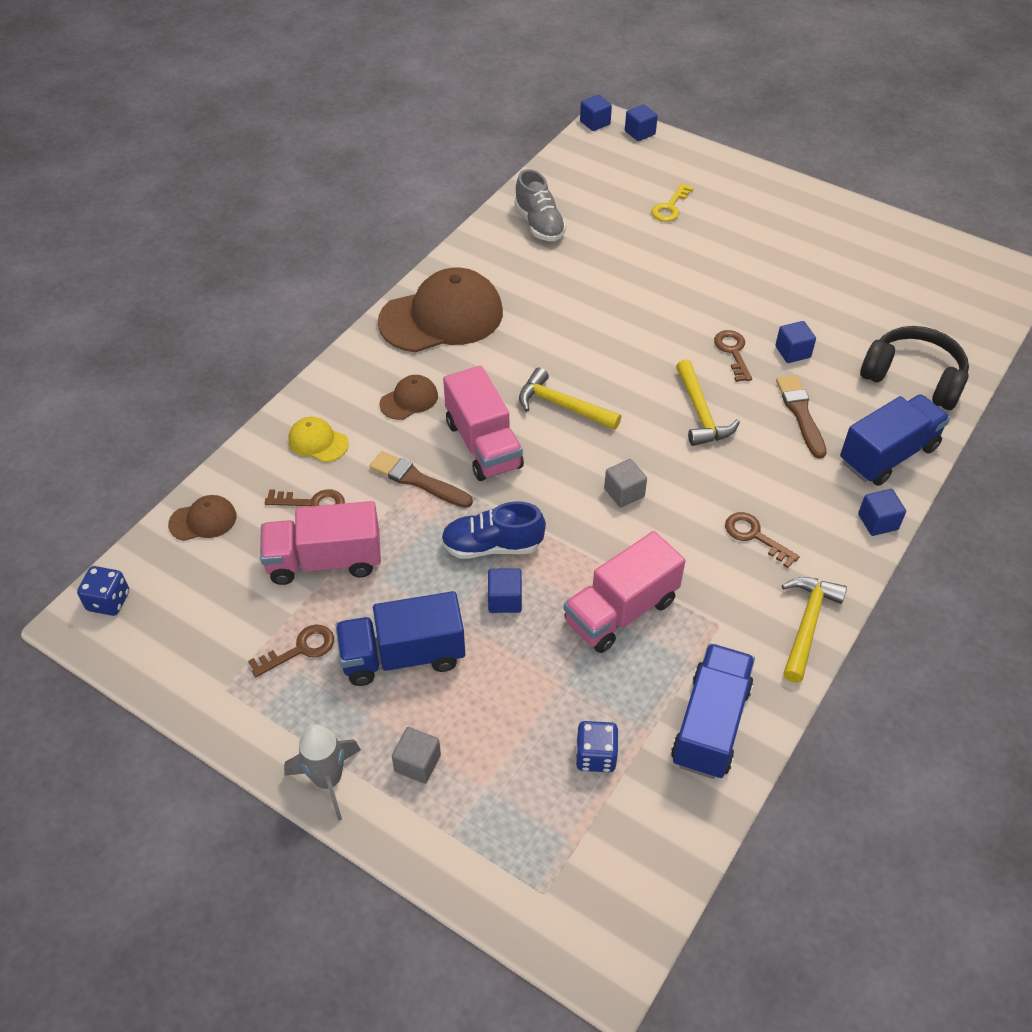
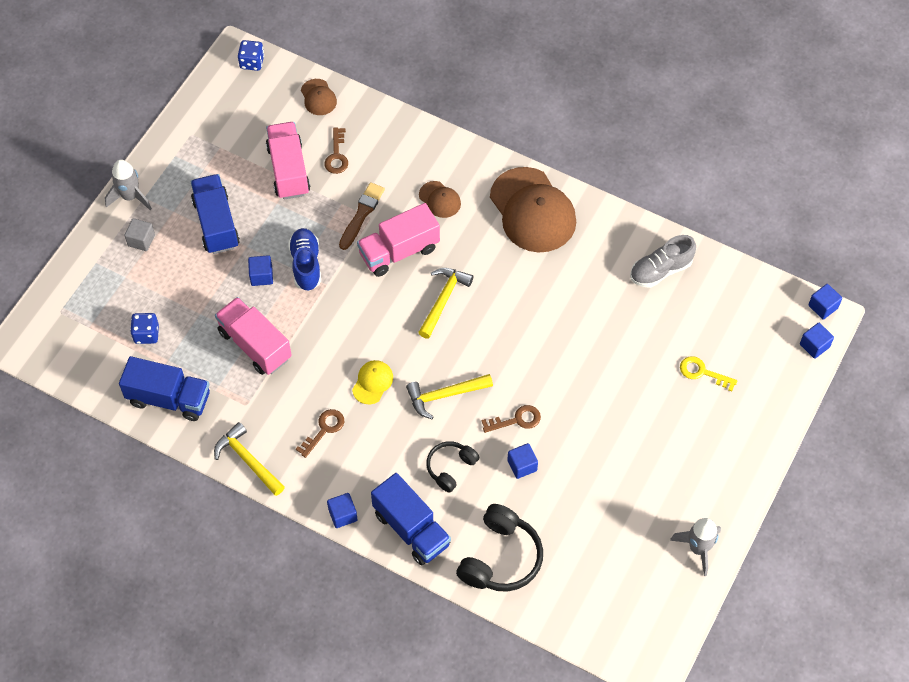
camera: 85 degrees right, 10 degrees up
brown key [248,625,334,677] -> none
yellow cap [288,417,349,462] -> yellow cap moved to [352,360,393,404]
grey cube [604,459,647,508] -> none
brown brush [776,375,827,459] -> black headphones [426,441,479,493]
yellow hammer [782,577,847,683] -> yellow hammer turned 150 degrees counterclockwise [214,422,285,496]
none -> grey rocket [670,518,721,576]

